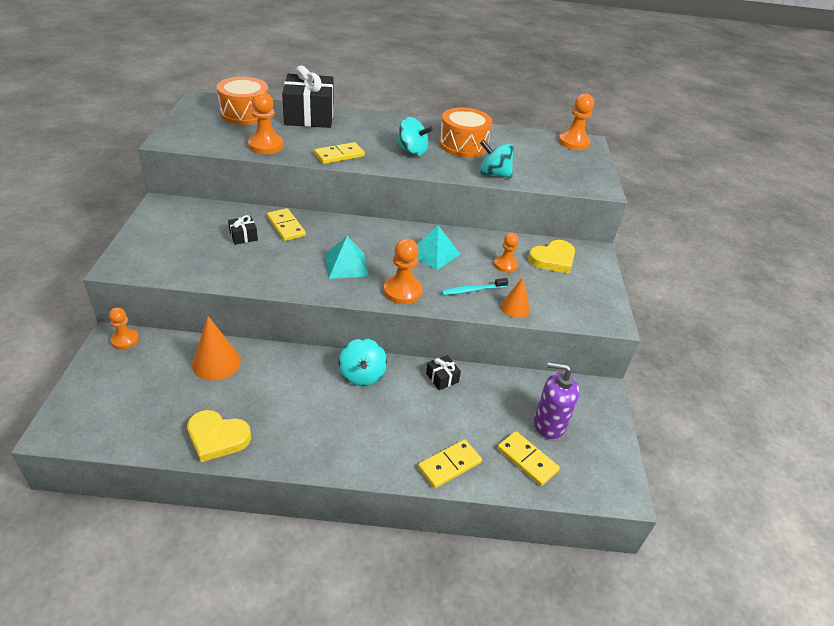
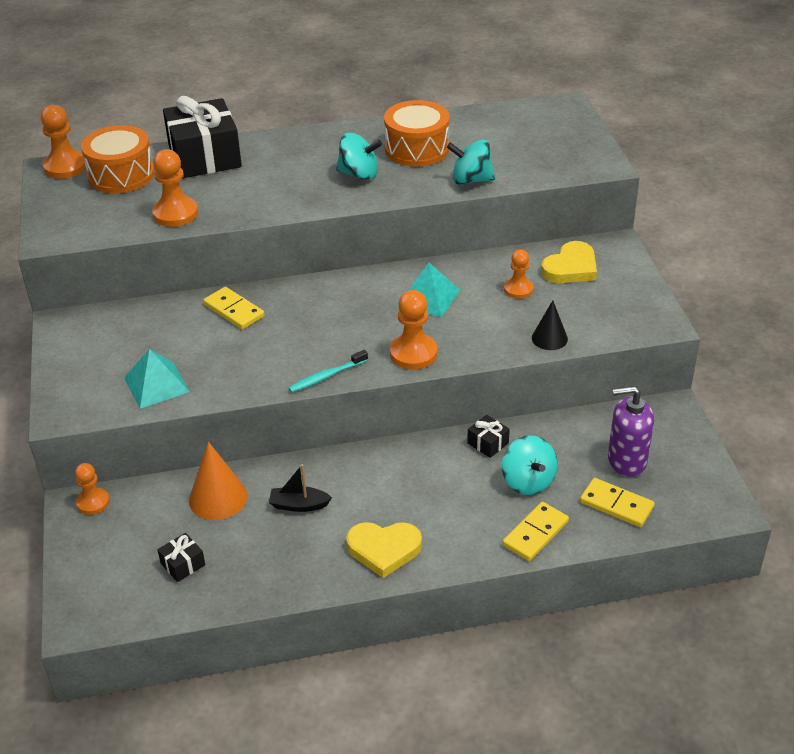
camera: 10 degrees left, 0 degrees up
yellow heart [187,410,251,462] -> yellow heart moved to [346,522,422,578]
black gift [228,215,258,245] -> black gift moved to [157,533,205,582]
yellow domino [314,142,365,164] -> none
turquoise pyramid [325,236,369,279] -> turquoise pyramid moved to [124,349,190,409]
turquoise spinning top [339,338,387,386] -> turquoise spinning top moved to [502,435,558,495]
turquoise toothbrush [441,278,508,295] -> turquoise toothbrush moved to [288,350,368,393]
orange cone [500,277,530,318] -> black cone [532,300,568,350]
orange pawn [558,94,594,150] -> orange pawn moved to [41,105,86,179]
none -> black boat [269,464,332,512]

